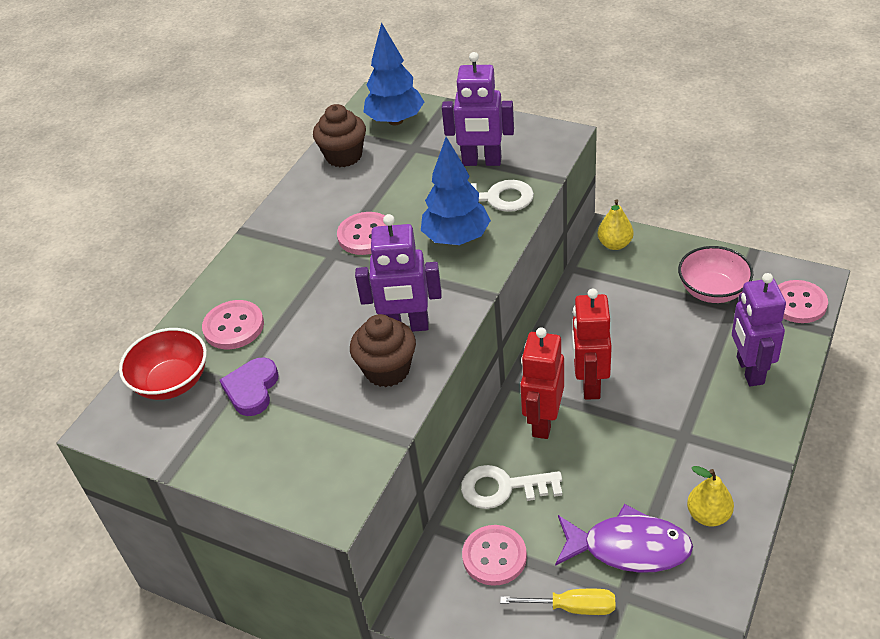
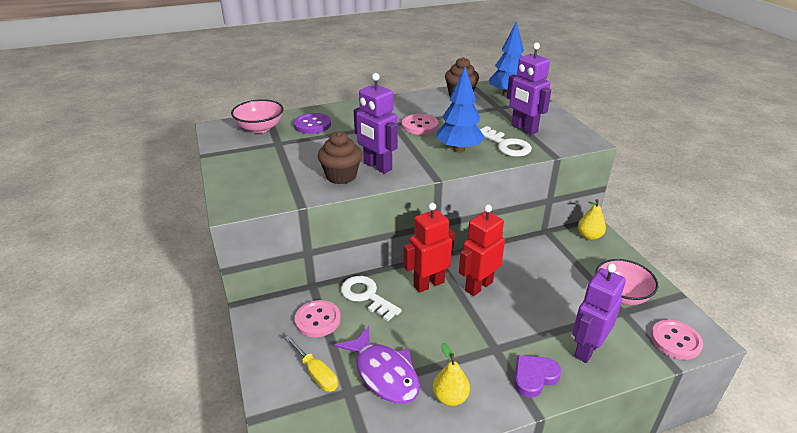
camera: 40 degrees right, 10 degrees down
red bowl [119,328,207,400] -> pink bowl [231,99,283,133]
pink button [202,300,264,349] -> purple button [294,113,331,134]
purple heart [220,357,279,416] -> purple heart moved to [514,355,561,397]

